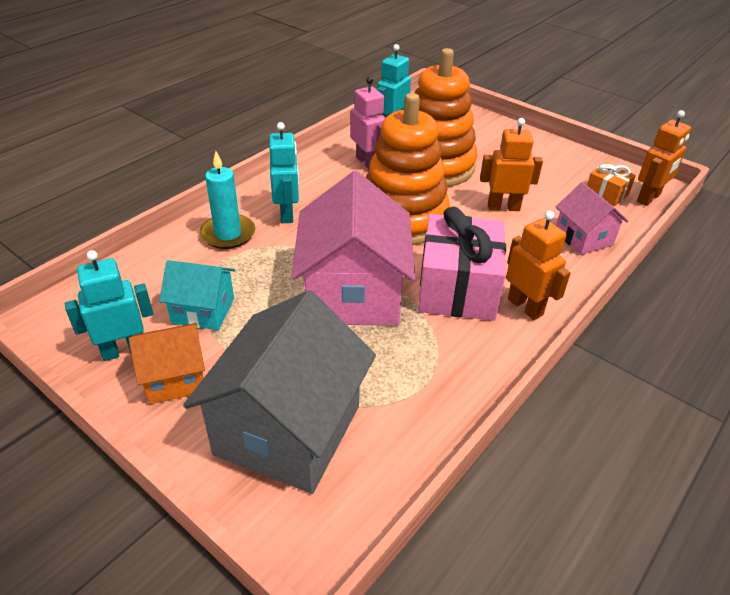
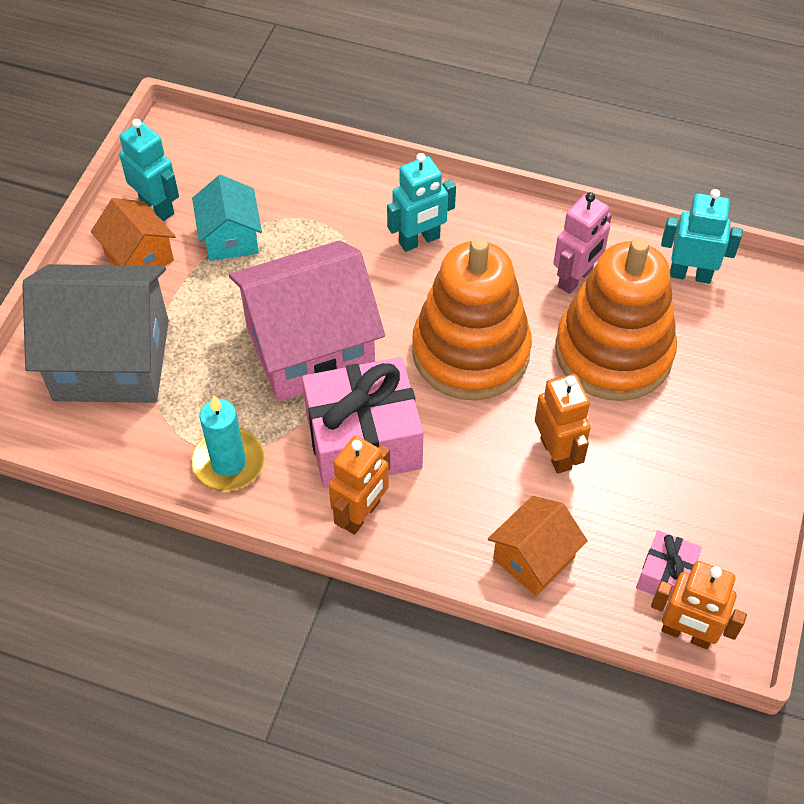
camera: 70 degrees right, 15 degrees up
turquoise candle [199,151,255,249] -> turquoise candle moved to [191,395,265,491]
pink house [556,182,628,255] -> orange house [488,496,588,596]
orange gift [587,162,636,206] -> pink gift [636,530,702,601]

